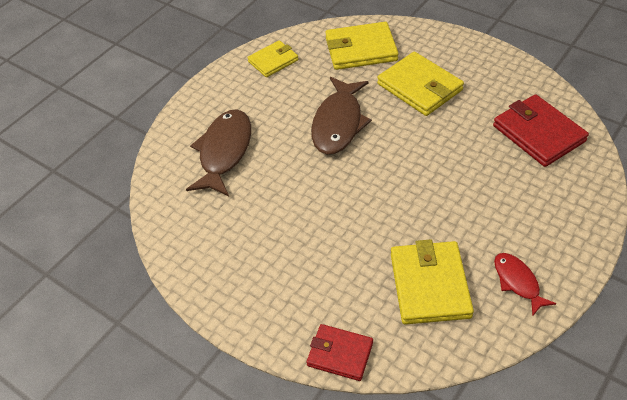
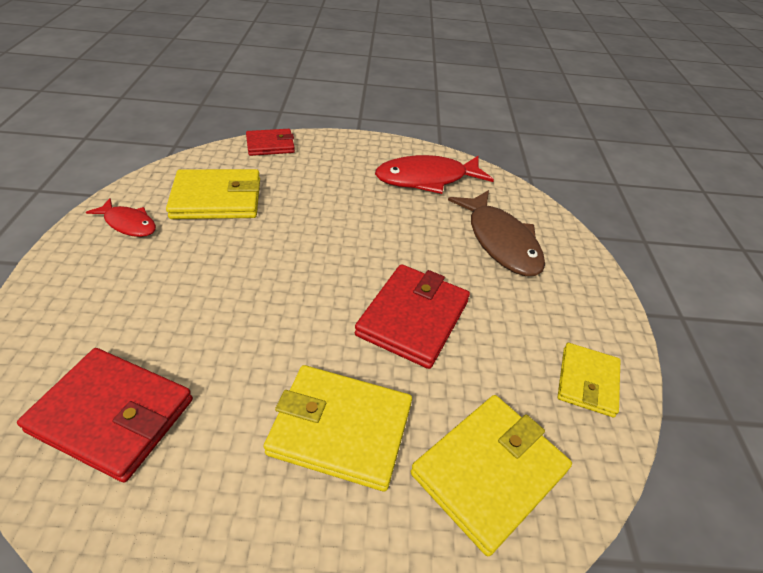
camera: 140 degrees right, 5 degrees down
brown fish [311,77,372,155] -> red wallet [355,264,470,369]
yellow wallet [391,239,474,325] -> yellow wallet turned 60 degrees counterclockwise [166,169,260,219]
none -> red fish [375,155,494,194]

